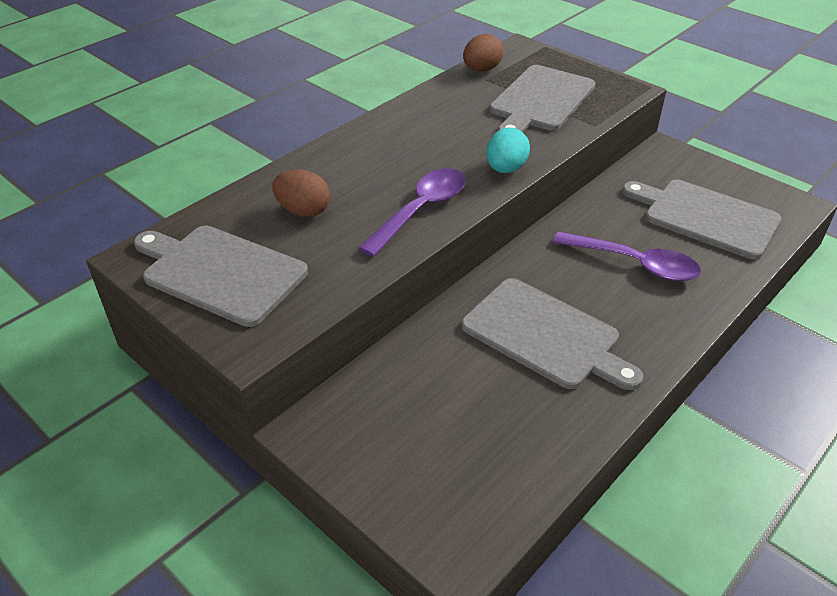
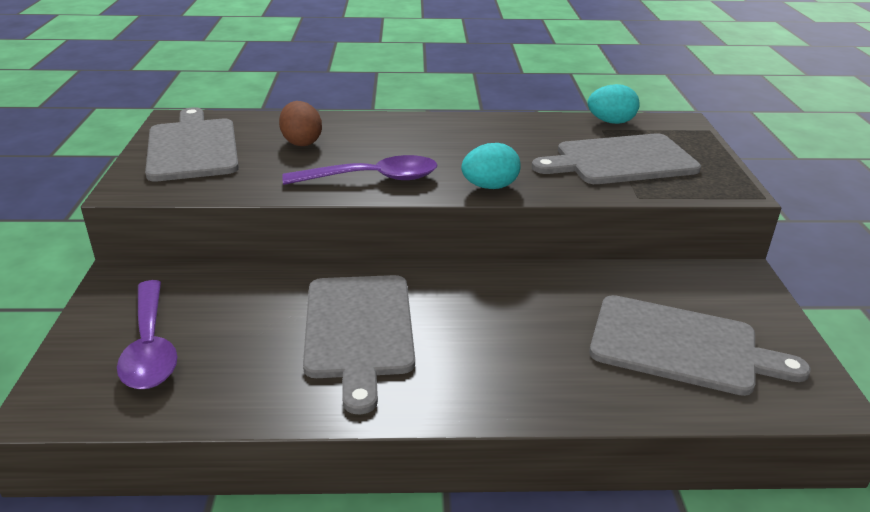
camera: 45 degrees right, 10 degrees down
brown egg [463,34,503,72] -> turquoise egg [588,84,640,124]
purple spoon [553,231,701,281] -> purple spoon moved to [117,280,178,389]
grey cutting board [622,180,781,259] -> grey cutting board turned 120 degrees clockwise [589,295,811,396]

